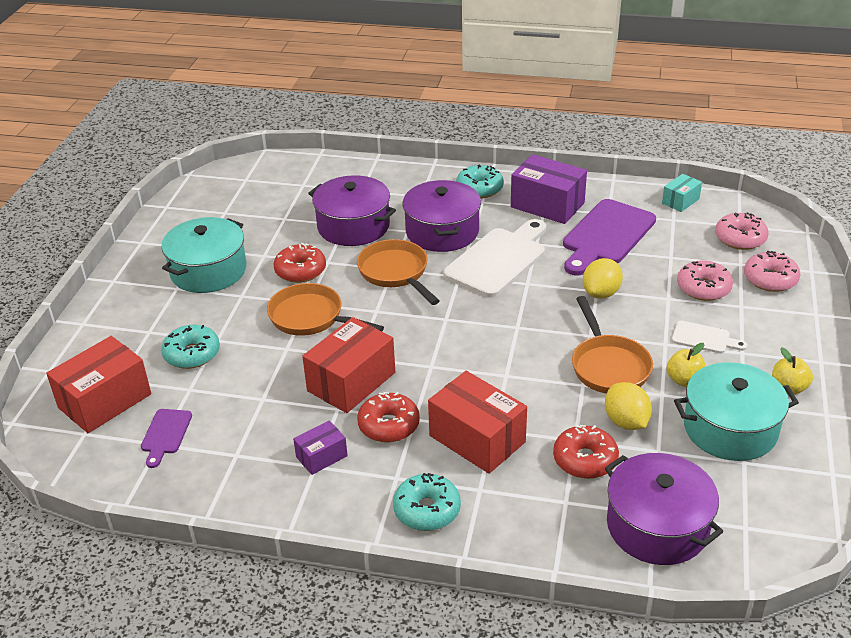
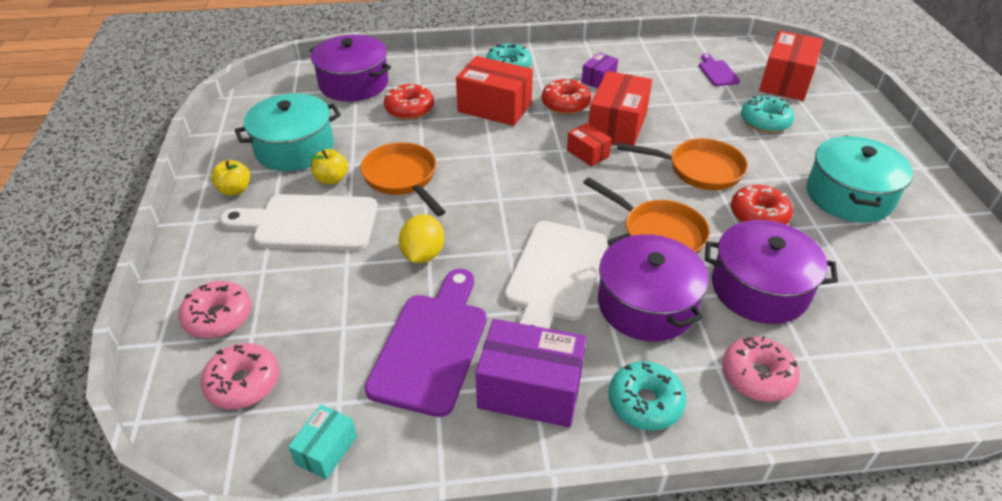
camera: 160 degrees right, 5 degrees up
yellow lemon [605,382,652,430] -> none
white cutting board [672,321,748,353] -> white cutting board [220,194,378,251], size x2.04
pink donut [677,260,733,301] -> pink donut moved to [722,336,800,402]
none -> red box [567,123,612,167]

